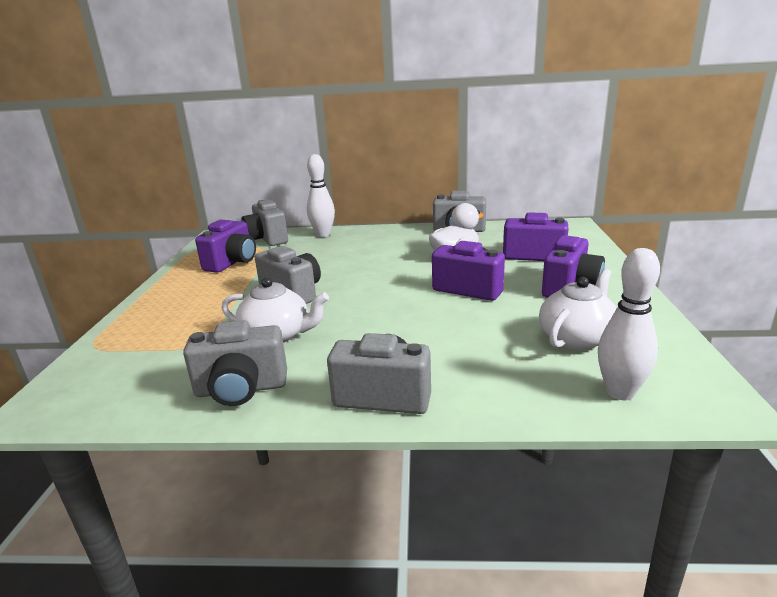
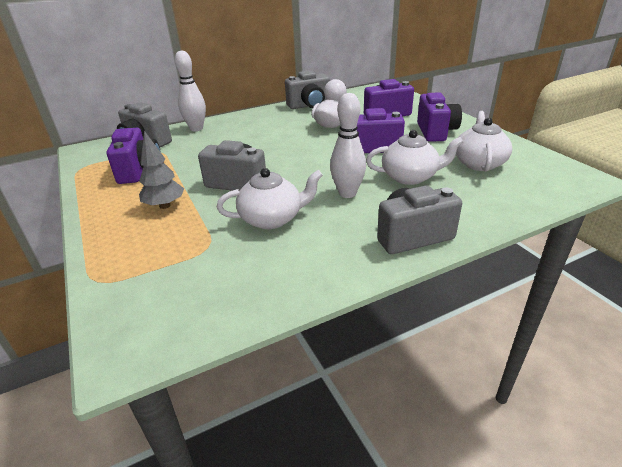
camera: 30 degrees left, 10 degrees up
grey camera [183,320,287,406] -> none
white bowling pin [598,248,660,400] -> white bowling pin moved to [330,93,366,198]
none -> grey tree [139,131,184,209]
none -> white teapot [366,130,463,185]

